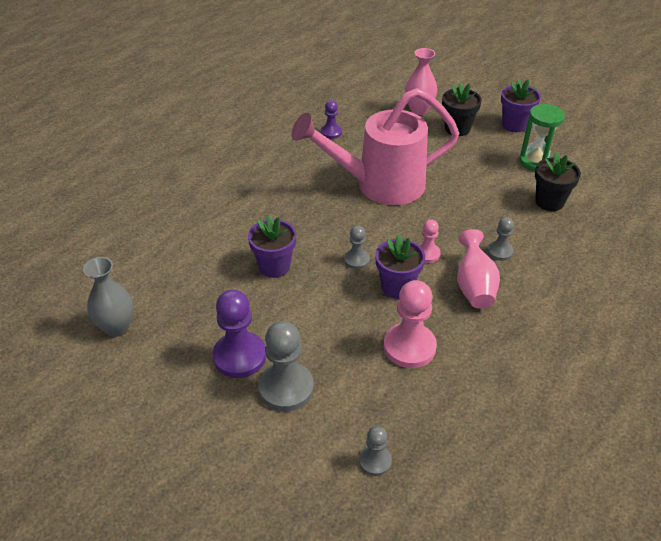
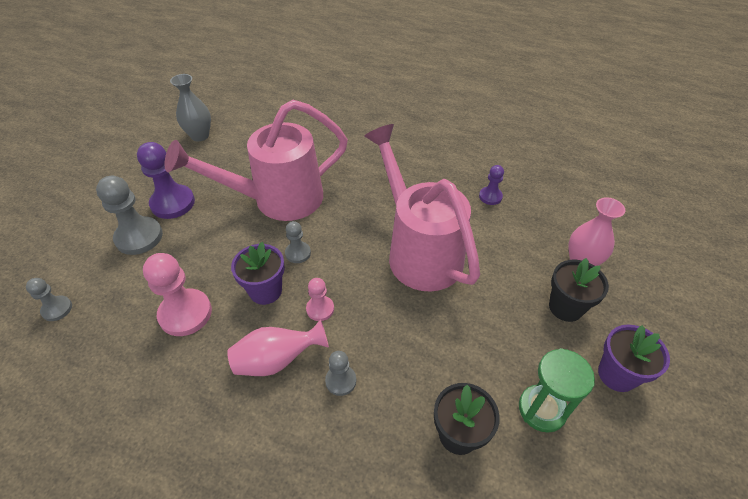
camera: 75 degrees right, 5 degrees up
purple flower pot [248,215,296,278] -> pink watering can [164,100,348,221]

